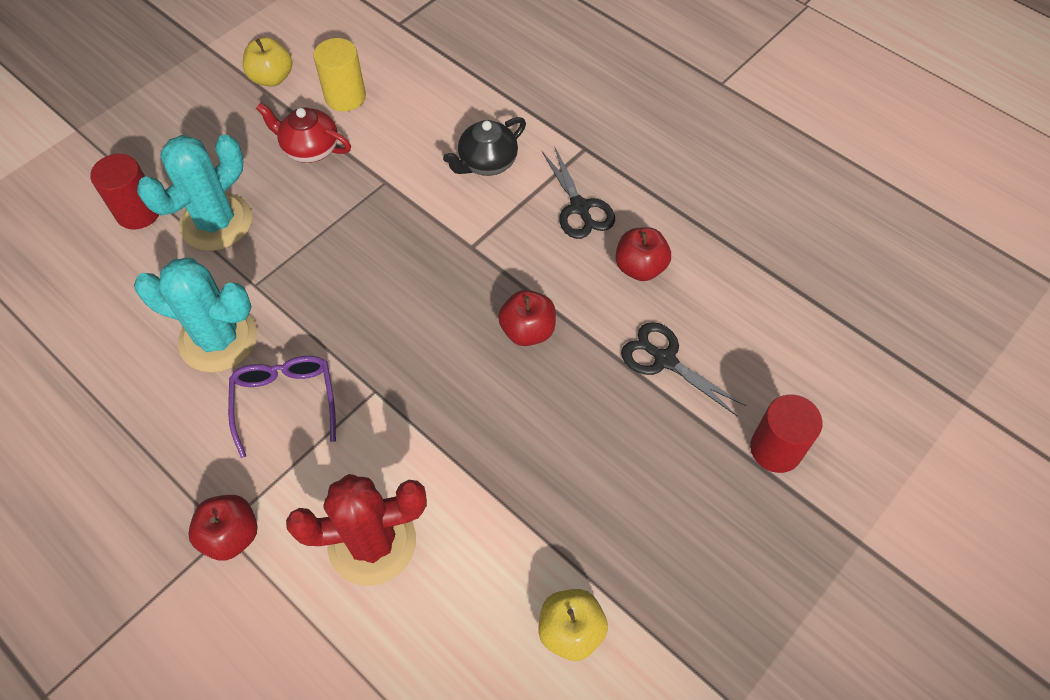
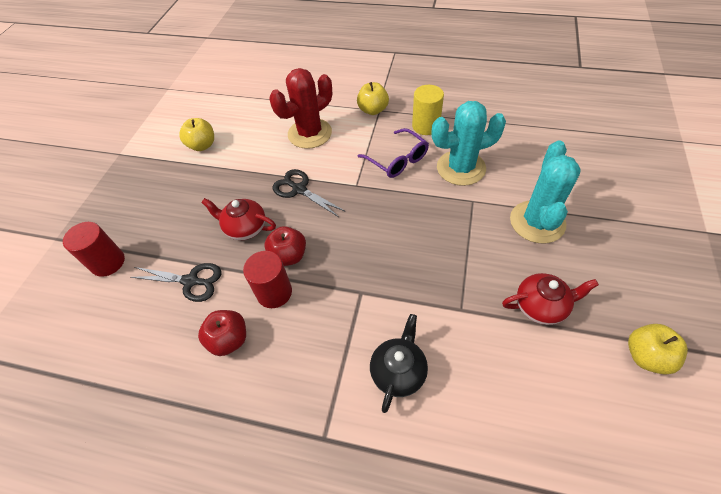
camera: 155 degrees right, 5 degrees down
red cylinder [90,154,159,229] -> red cylinder moved to [243,251,292,308]
red apple [188,495,258,561] -> yellow apple [357,82,389,115]
yellow cylinder [313,38,366,111] -> yellow cylinder moved to [412,85,444,135]
black scissors [542,148,615,239] -> black scissors moved to [273,169,345,217]
none -> red teapot [201,198,276,240]

